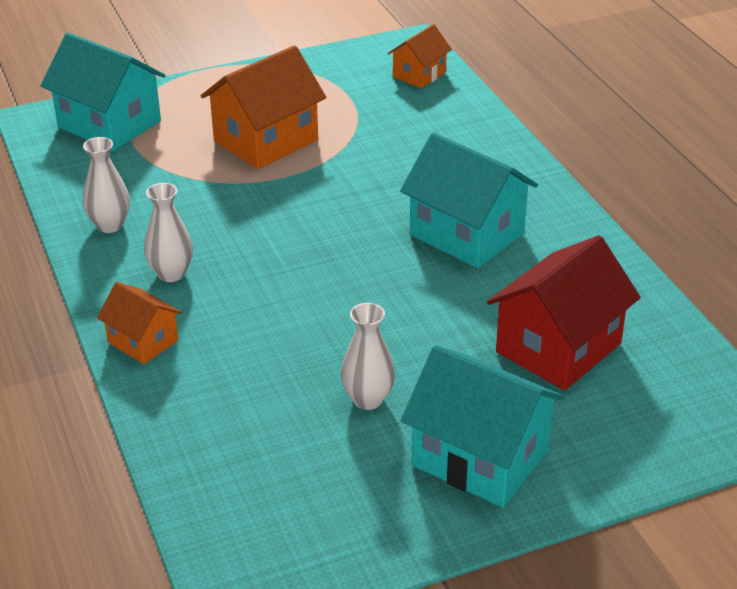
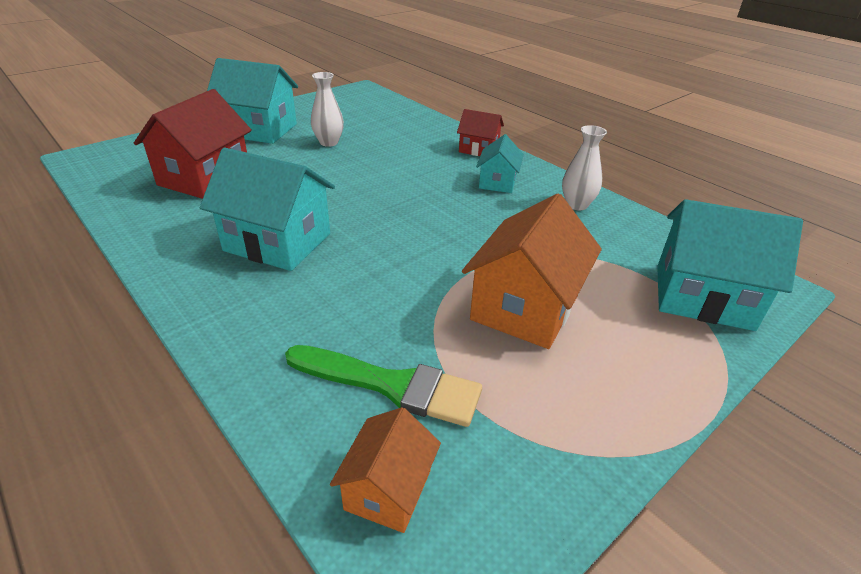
camera: 160 degrees right, 0 degrees up
orange house [97,282,182,364] -> red house [457,109,504,156]
white vase [144,183,193,282] -> turquoise house [476,134,524,193]
none -> green brush [285,345,482,427]

